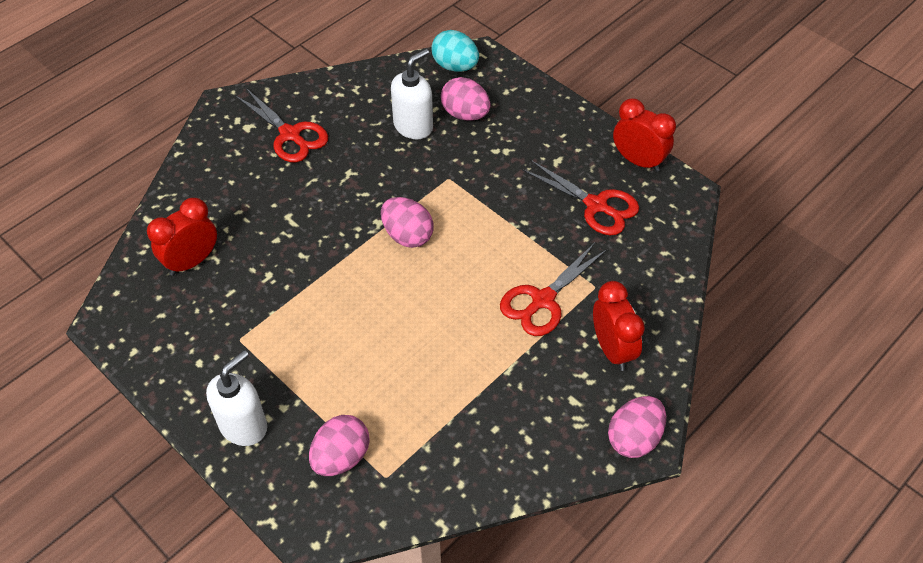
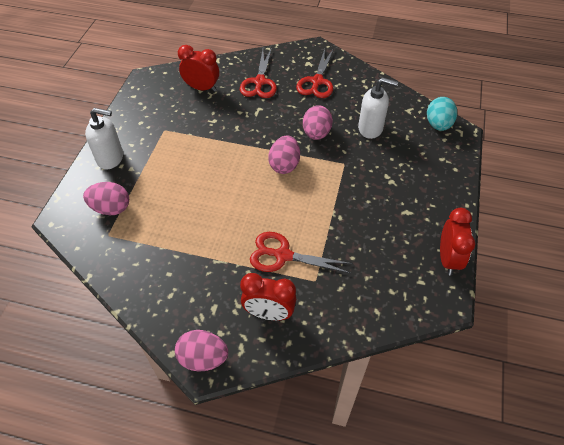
camera: 60 degrees right, 0 degrees up
pink egg [441,77,491,121] -> pink egg moved to [303,105,333,140]
red scissors [522,160,639,235] -> red scissors moved to [240,48,277,98]
red clock [593,281,645,371] -> red clock turned 60 degrees clockwise [240,273,296,321]

